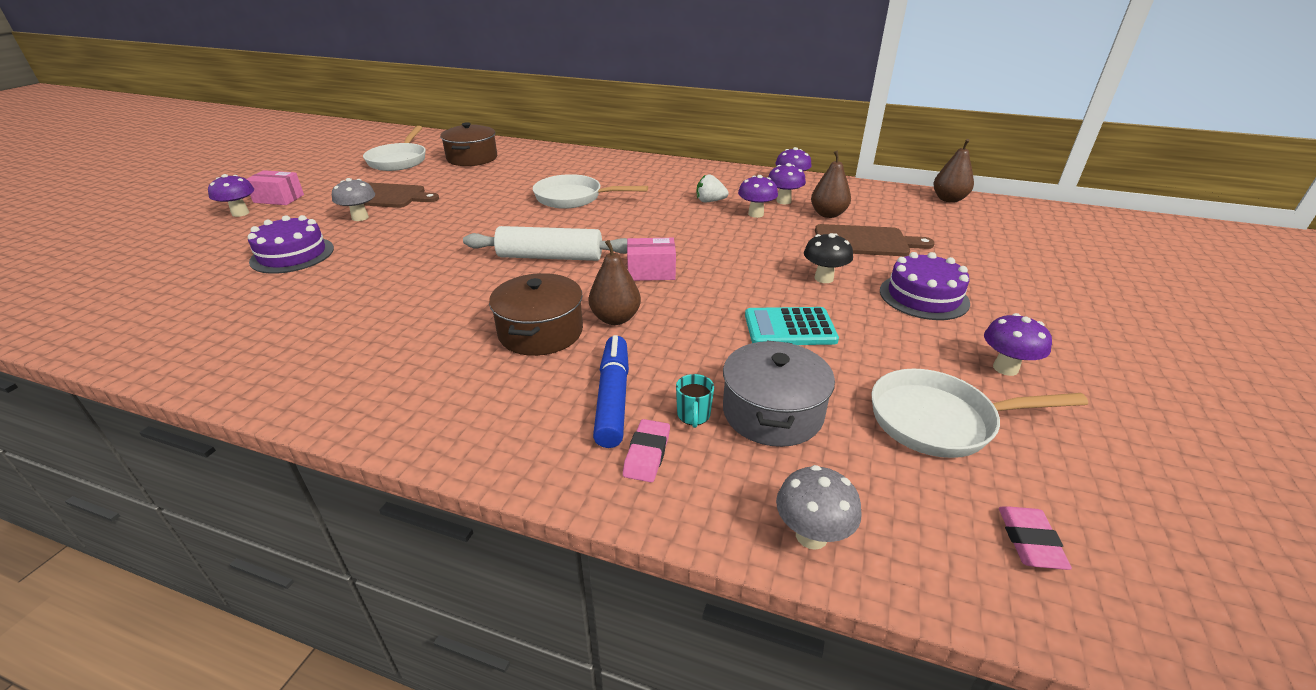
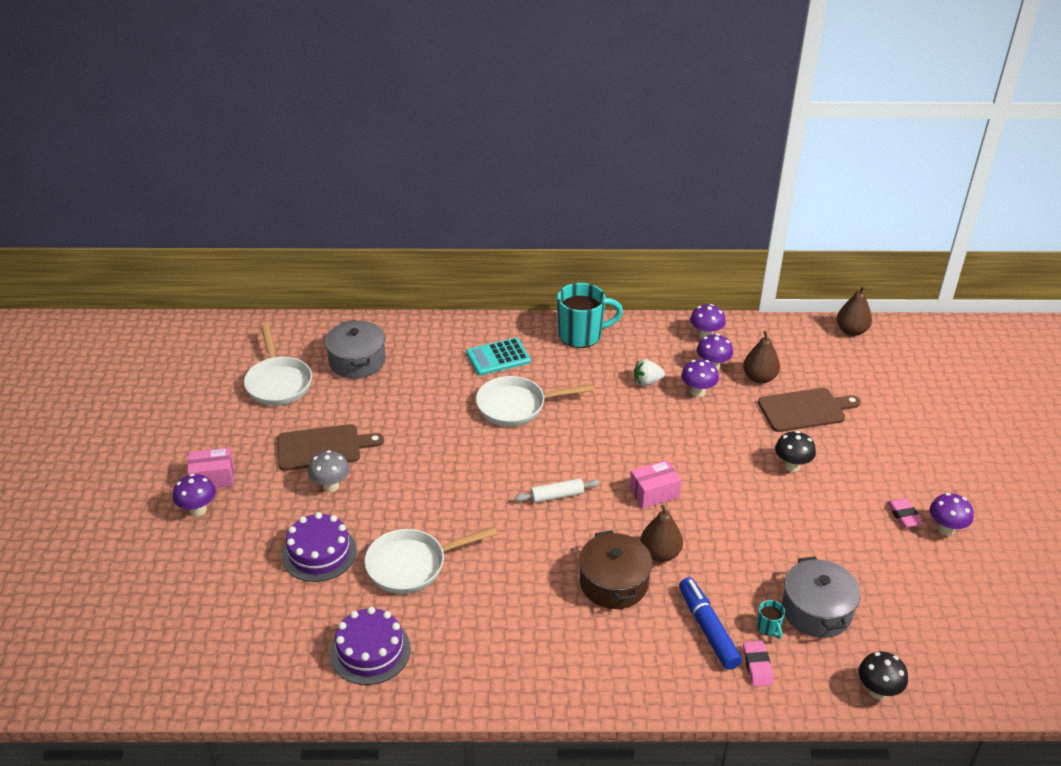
camera: 20 degrees left, 5 degrees up
brown pot [440,122,497,166] -> grey pot [325,320,386,378]
white rolling pin [463,226,627,261] -> white rolling pin [514,478,600,503], size x0.56
turquoise calculator [745,307,839,345] -> turquoise calculator moved to [466,338,531,375]
grey mushroom [776,465,862,550] -> black mushroom [859,652,908,699]
white pan [872,369,1088,458] -> white pan moved to [364,526,498,594]
purple cake [880,252,970,320] -> purple cake moved to [330,607,411,685]
pink eraser [999,506,1072,570] -> pink eraser moved to [887,498,924,528]
none -> turquoise mug [557,283,623,348]

